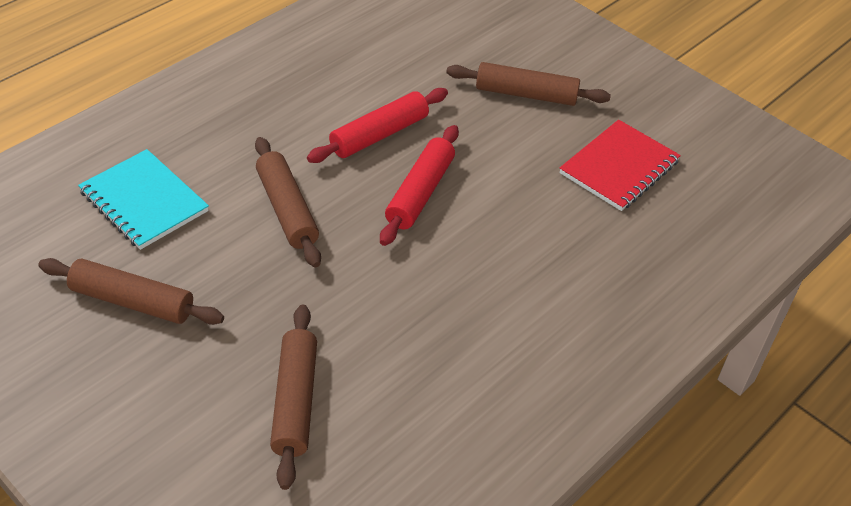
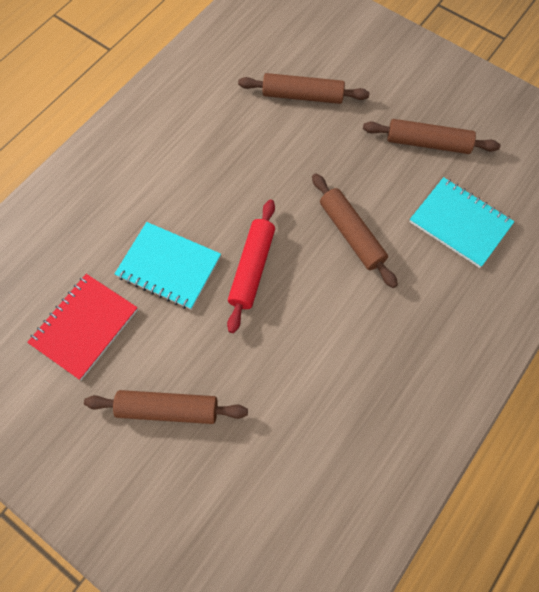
camera: 175 degrees right, 20 degrees up
brown rolling pin [270,304,317,490] -> brown rolling pin turned 75 degrees counterclockwise [238,73,370,104]
red rolling pin [307,88,448,163] -> none
none -> turquoise notebook [115,222,221,310]

